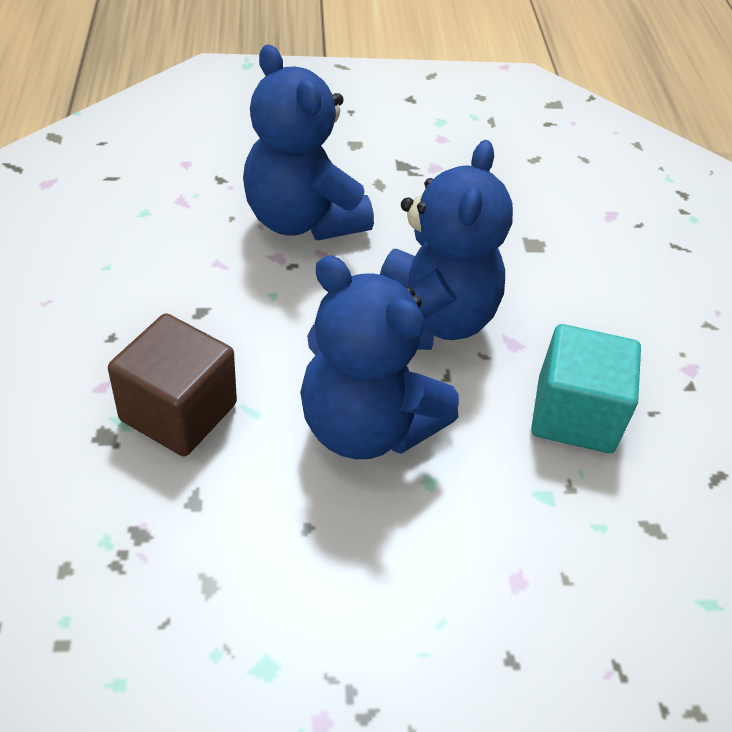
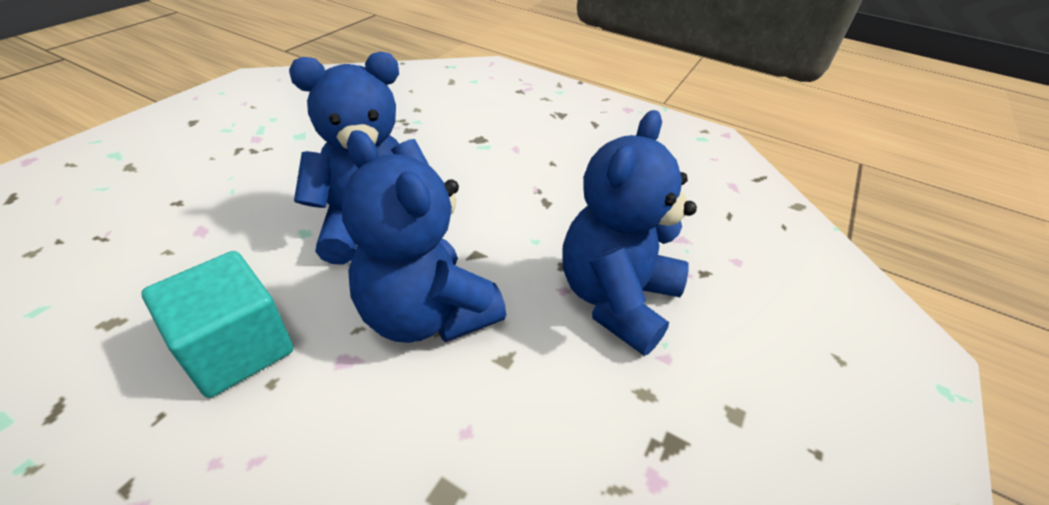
camera: 125 degrees right, 5 degrees down
brown cube [108,313,237,456] -> none
blue teddy bear [243,44,374,240] -> blue teddy bear turned 60 degrees counterclockwise [562,110,697,356]

